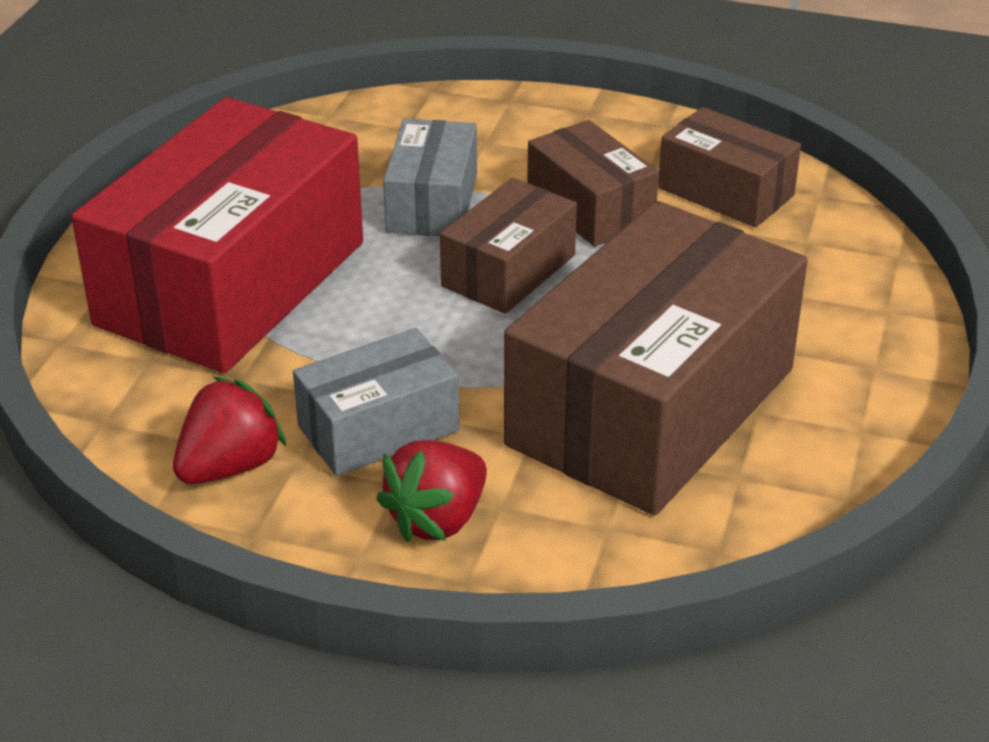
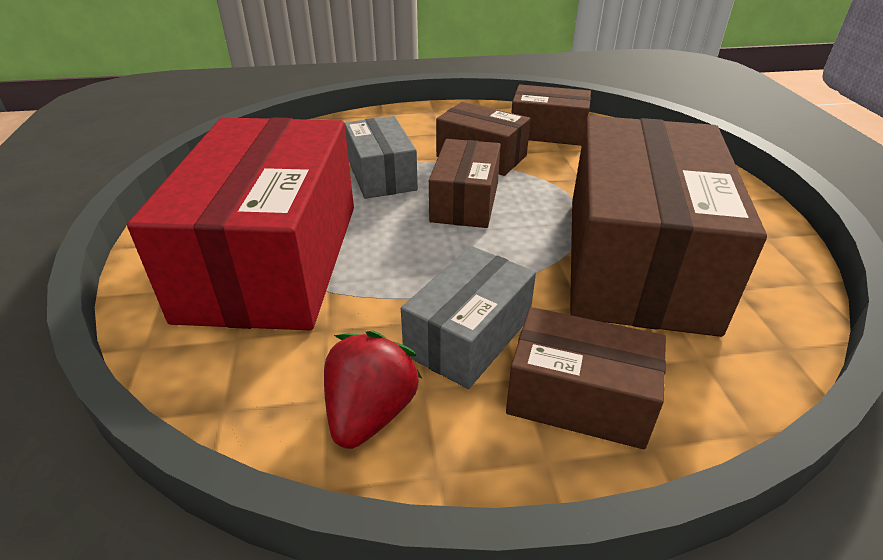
camera: 25 degrees left, 0 degrees up
red strawberry [376,440,487,542] -> brown box [506,307,666,449]

